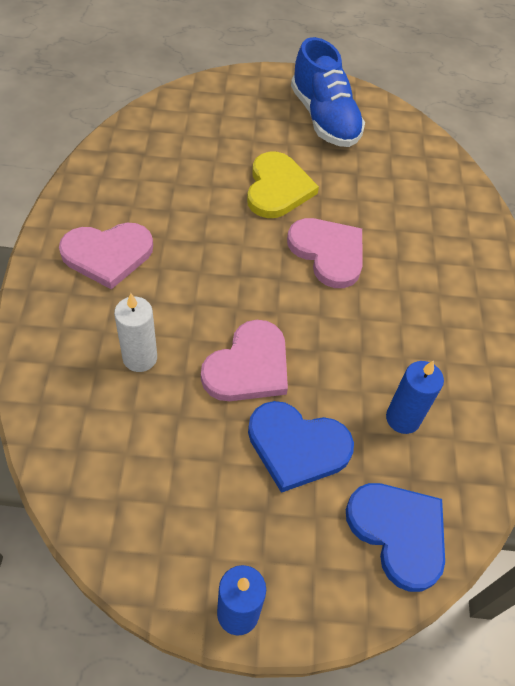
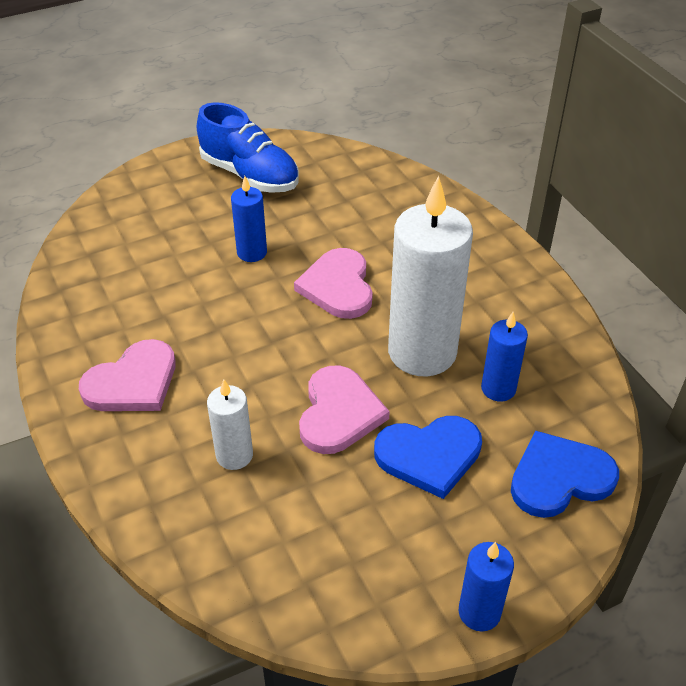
camera: 25 degrees left, 10 degrees down
yellow heart [247,152,319,218] -> blue candle [231,176,267,262]
pink heart [287,218,362,288] -> pink heart turned 120 degrees counterclockwise [294,248,373,319]
blue heart [346,483,445,592] -> blue heart turned 45 degrees counterclockwise [511,431,619,518]
none -> white candle [388,176,473,376]

